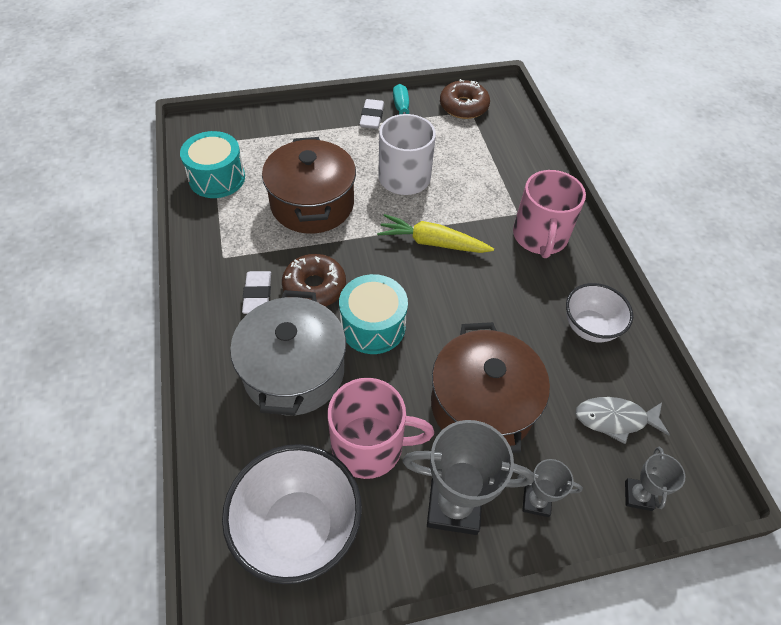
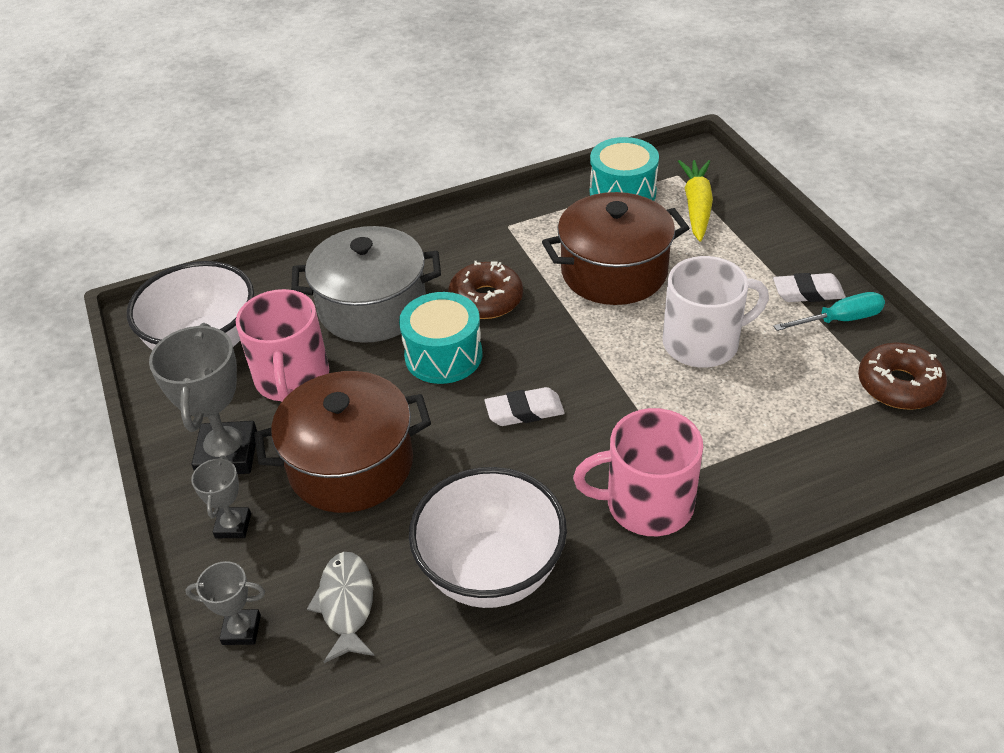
camera: 85 degrees right, 10 degrees down
white eraser [242,271,271,314] -> white eraser moved to [485,387,564,426]
yellow carrot [377,214,494,253] -> yellow carrot moved to [678,160,713,242]
white bowl [566,283,633,342] -> white bowl [409,467,567,608], size x1.60

